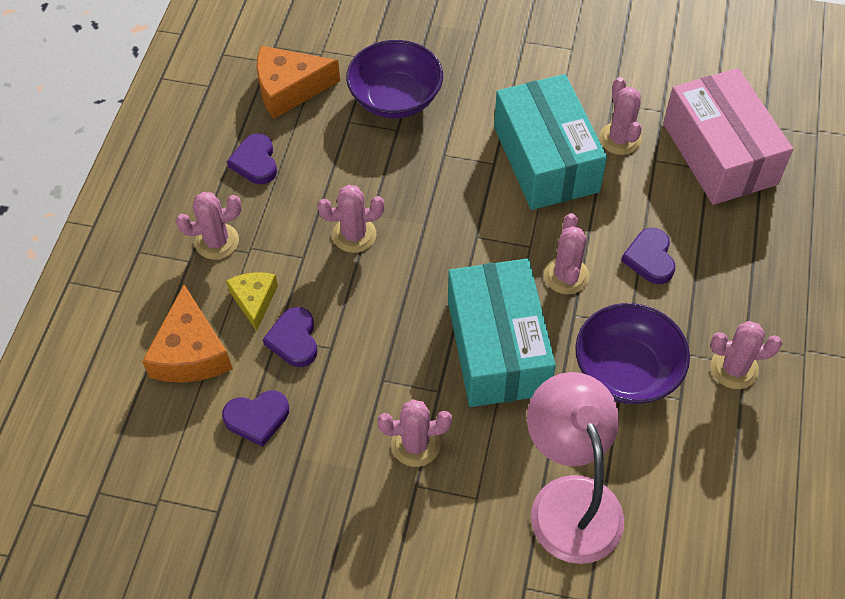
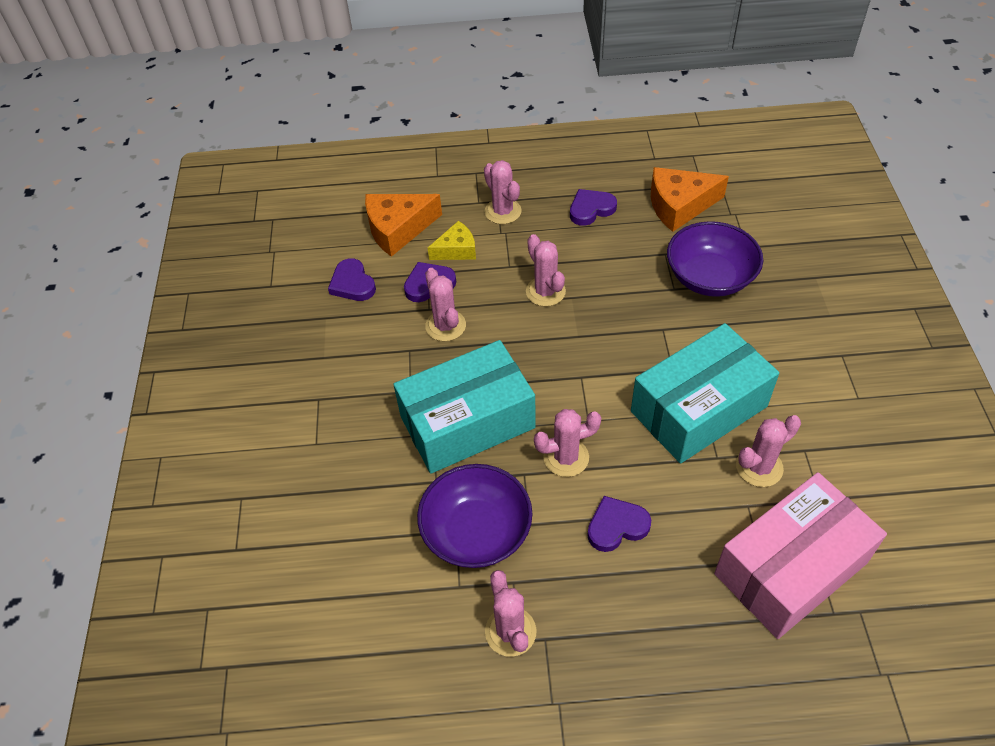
camera: 75 degrees right, 5 degrees down
orange cheese [256,46,340,119] -> orange cheese turned 75 degrees counterclockwise [651,167,729,232]
pink cactus [377,399,452,467] -> pink cactus moved to [425,268,466,341]
pink lamp [527,372,624,564] -> none

